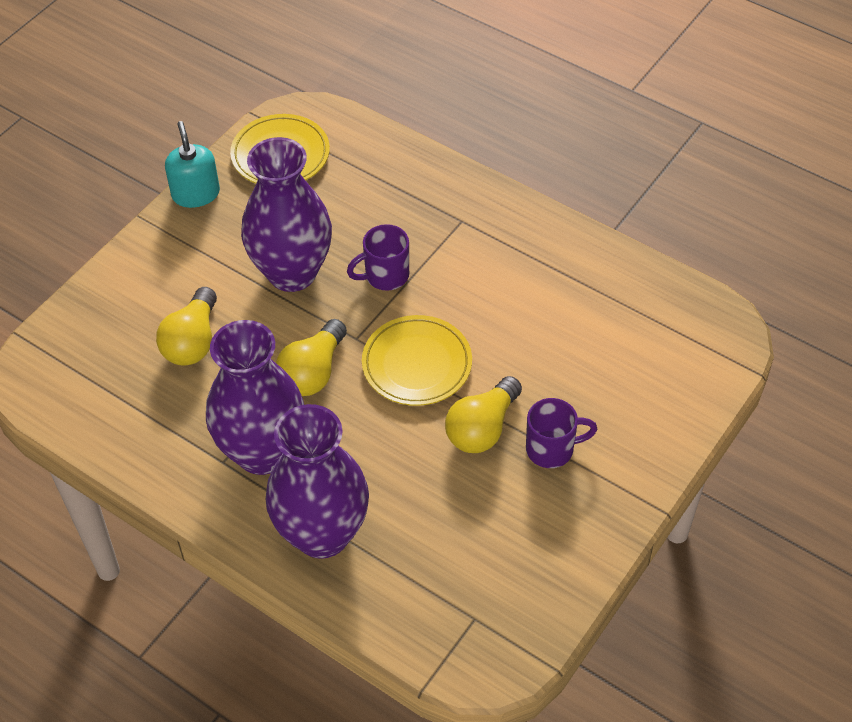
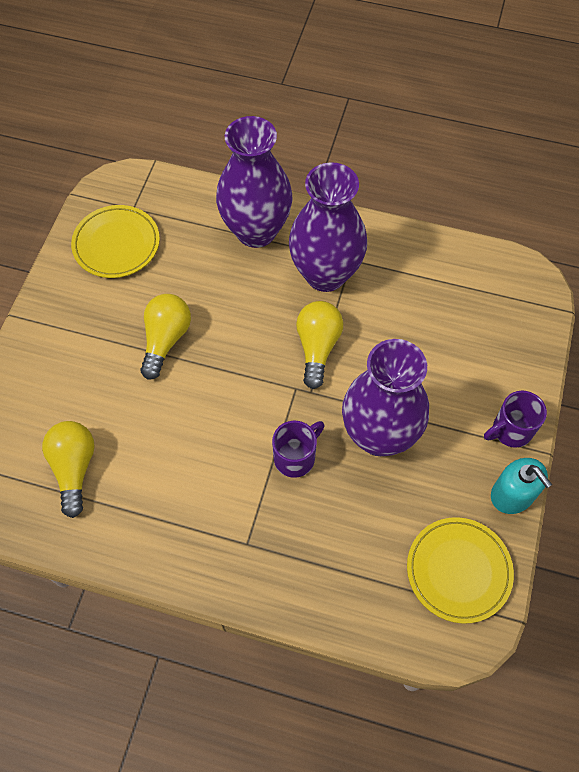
camera: 160 degrees right, 10 degrees up
yellow light bulb [156,287,217,366] -> yellow light bulb moved to [42,421,95,518]
yellow plate [362,315,472,406] -> yellow plate moved to [71,205,160,278]
purple mug [526,398,597,468] -> purple mug moved to [484,391,547,448]

